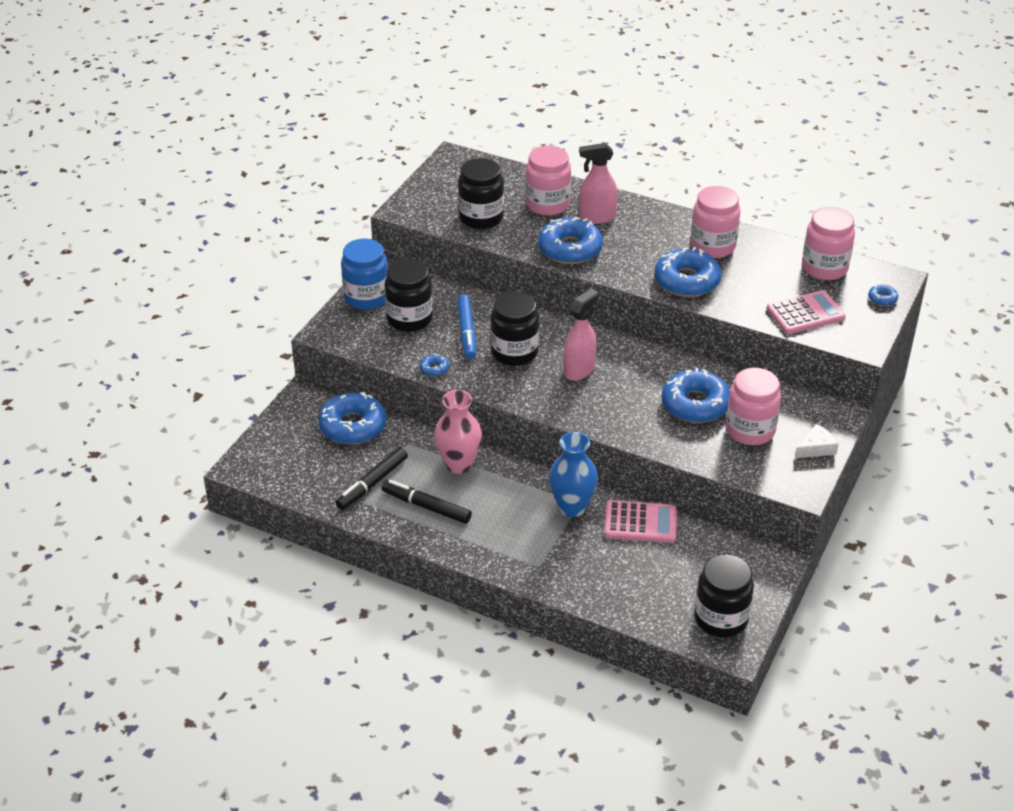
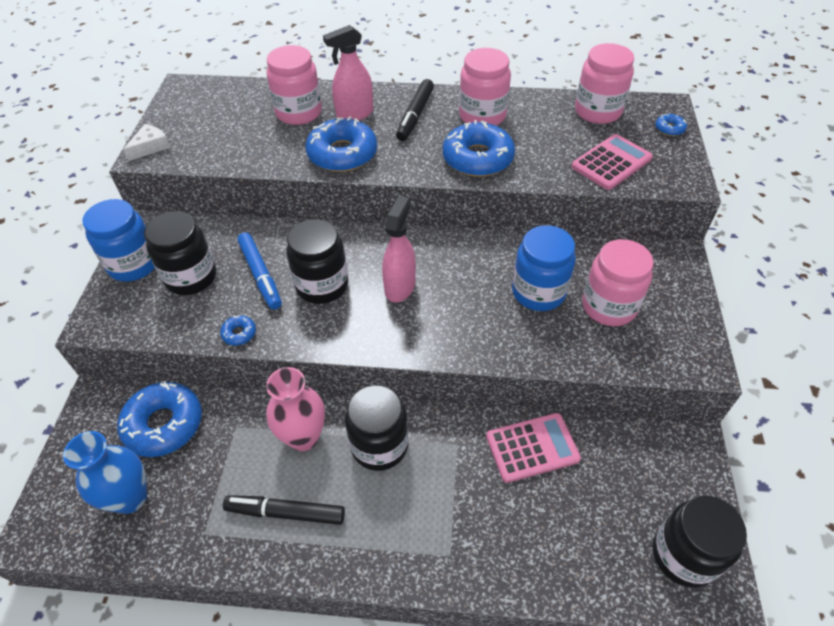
camera: 20 degrees left, 10 degrees up
black marker [335,447,408,510] -> black marker moved to [396,79,434,141]
black jar [458,158,504,229] -> black jar moved to [345,385,409,471]
blue vase [549,432,598,517] -> blue vase moved to [63,431,147,514]
blue donut [661,368,730,423] -> blue jar [512,225,576,311]
white cheese [795,424,839,458] -> white cheese moved to [123,124,170,161]

